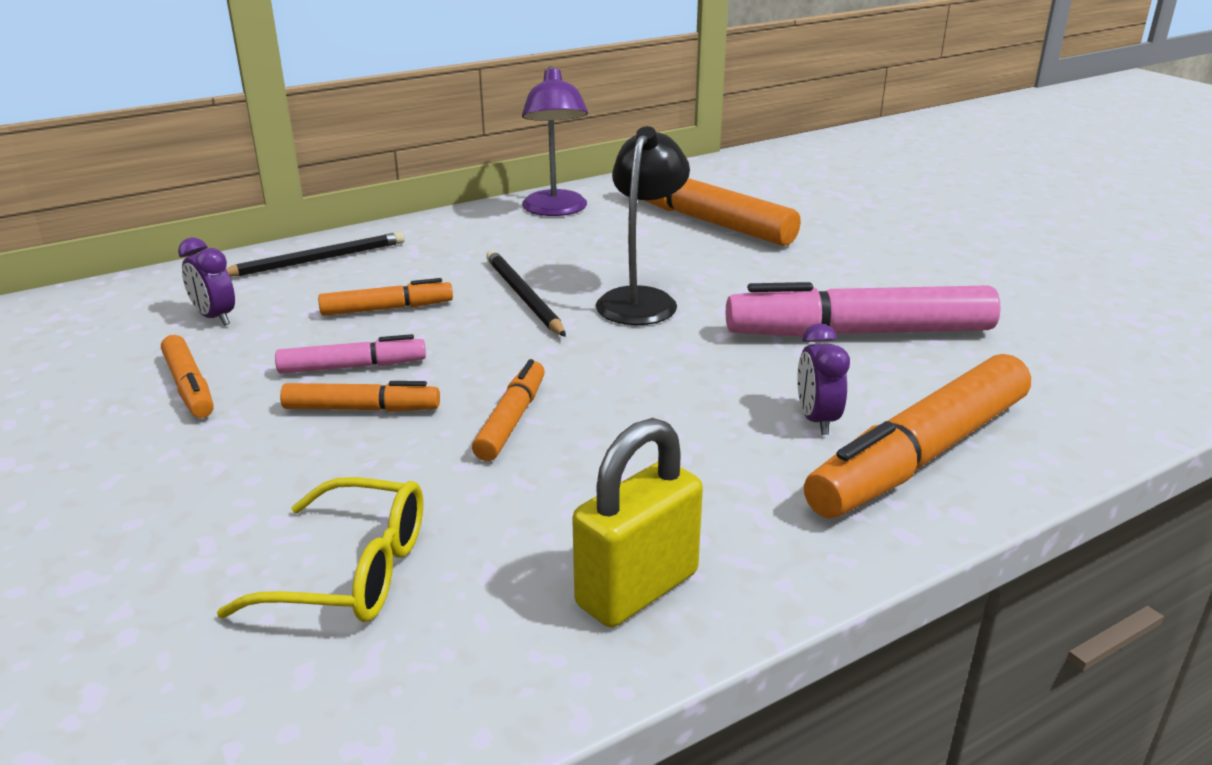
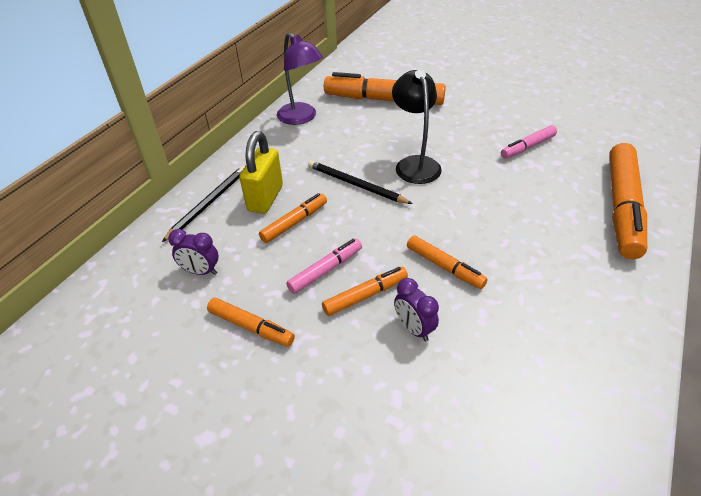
camera: 30 degrees left, 15 degrees up
yellow glasses [217,477,423,622] -> none
orange marker [472,359,545,461] -> orange marker turned 150 degrees clockwise [407,235,488,289]
yellow padlock [572,418,703,627] -> yellow padlock moved to [239,131,283,214]
pink marker [726,282,1001,337] -> pink marker [501,125,557,159], size x0.51
purple clock [797,323,850,435] -> purple clock moved to [394,278,439,341]

